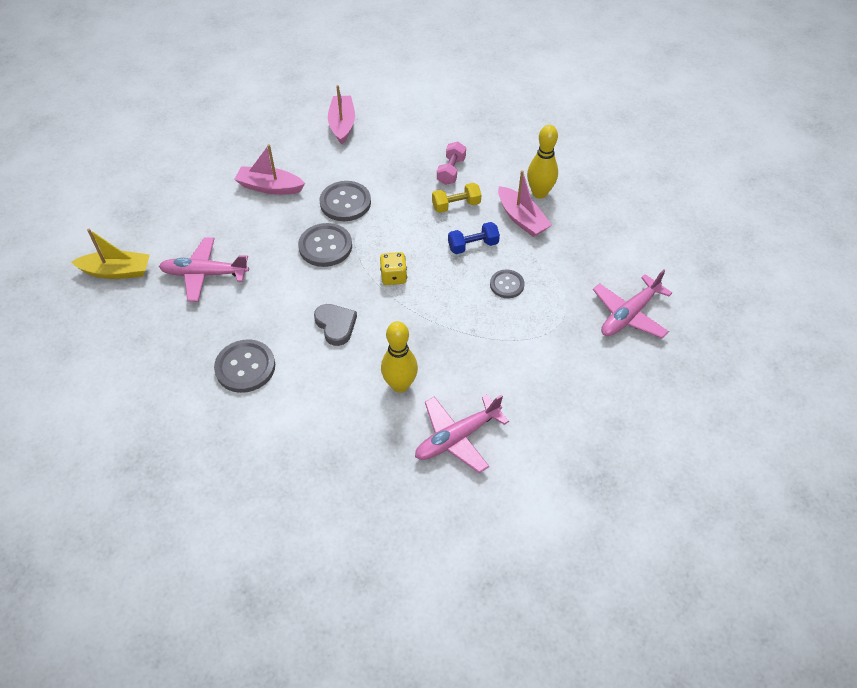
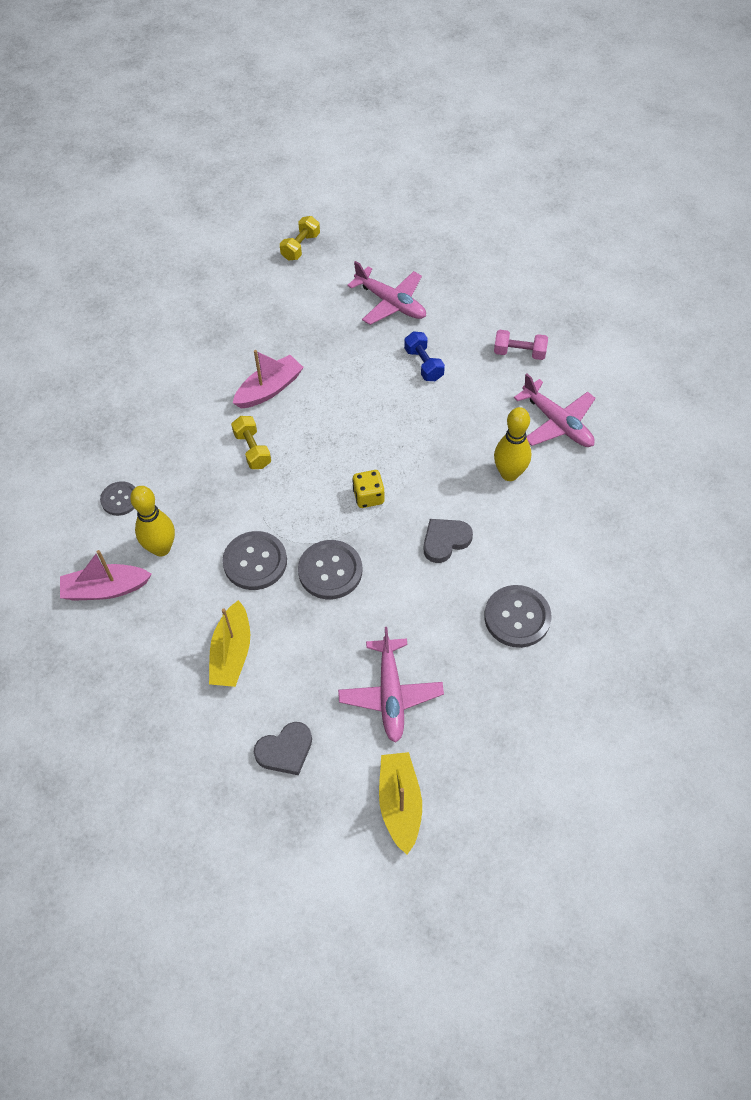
camera: 95 degrees left, 5 degrees up
pink boat [234,144,305,195] -> yellow boat [209,600,250,687]
pink dumbbell [437,142,466,185] -> pink dumbbell moved to [494,330,548,360]
blue dumbbell [448,222,500,254] -> blue dumbbell moved to [404,331,445,381]
grey button [490,269,524,298] -> grey button moved to [100,481,135,516]
yellow bowling pin [527,125,558,199] -> yellow bowling pin moved to [130,486,175,556]
none -> grey heart [254,722,312,775]
none -> yellow dumbbell [280,216,320,261]

